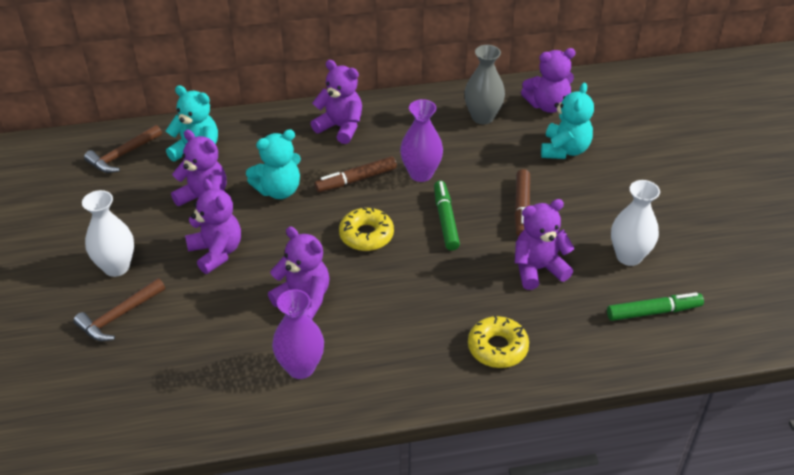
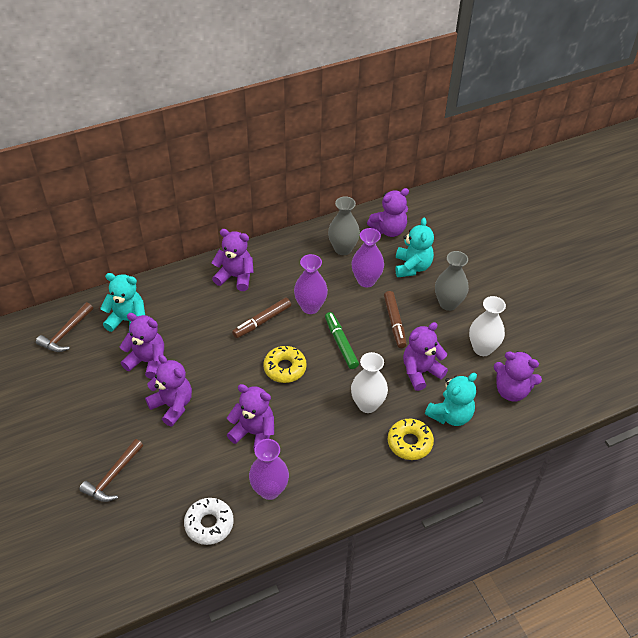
camera: 15 degrees left, 5 degrees up
white vase [82,190,134,277] -> white vase moved to [351,352,388,413]
turquoise teddy bear [246,129,301,199] -> turquoise teddy bear moved to [425,373,477,426]
green marker [607,292,704,321] -> purple teddy bear [494,351,542,401]
none -> white donut [184,498,234,545]
none -> purple vase [351,228,384,288]
none -> grey vase [435,251,469,311]

